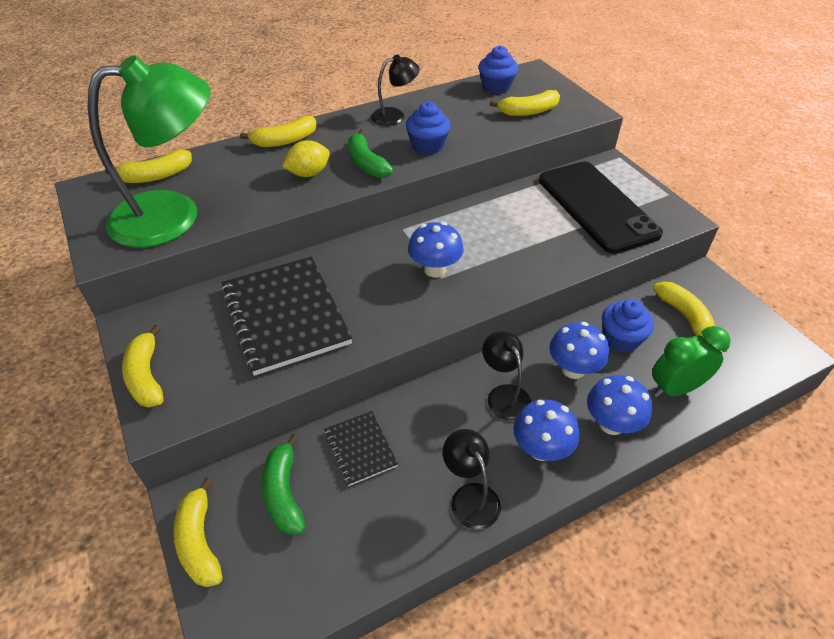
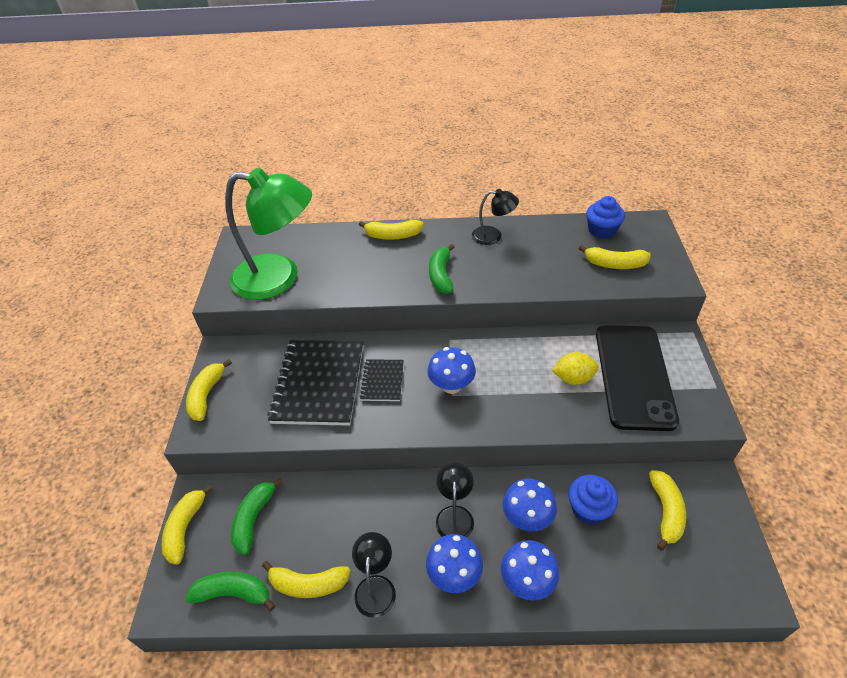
camera: 30 degrees right, 0 degrees up
yellow banana [105,150,192,183] -> yellow banana moved to [262,561,350,598]
yellow lemon [282,140,330,177] -> yellow lemon moved to [552,352,599,385]
black notebook [324,411,398,486] -> black notebook moved to [360,359,404,401]
blue cupcake [406,102,451,155] -> none
green clock [652,326,730,398] -> none
none -> green banana [185,572,275,611]

